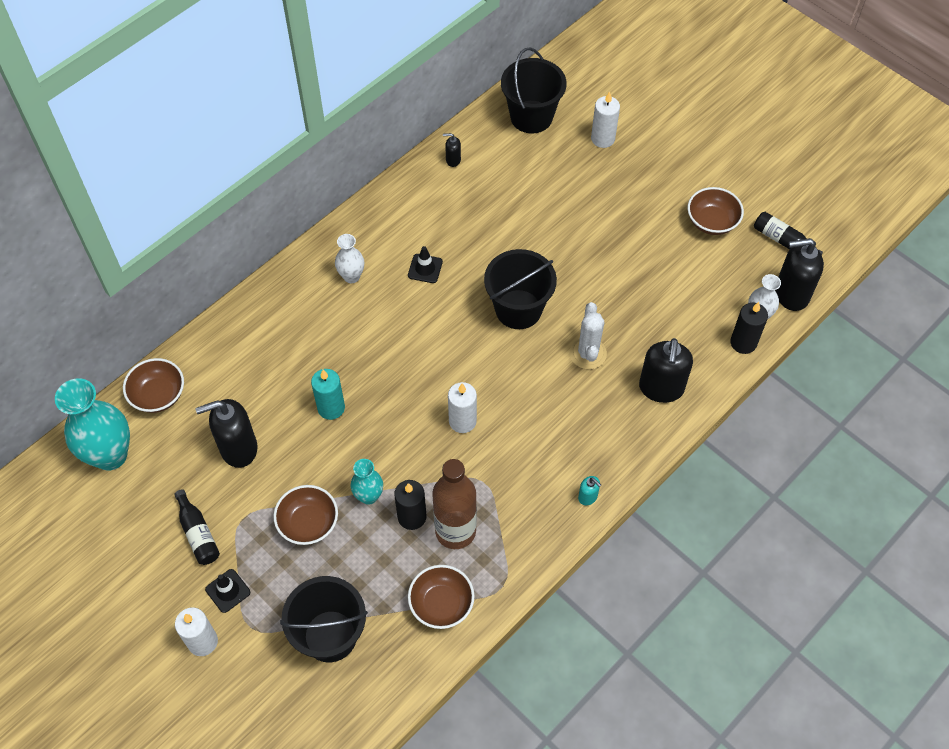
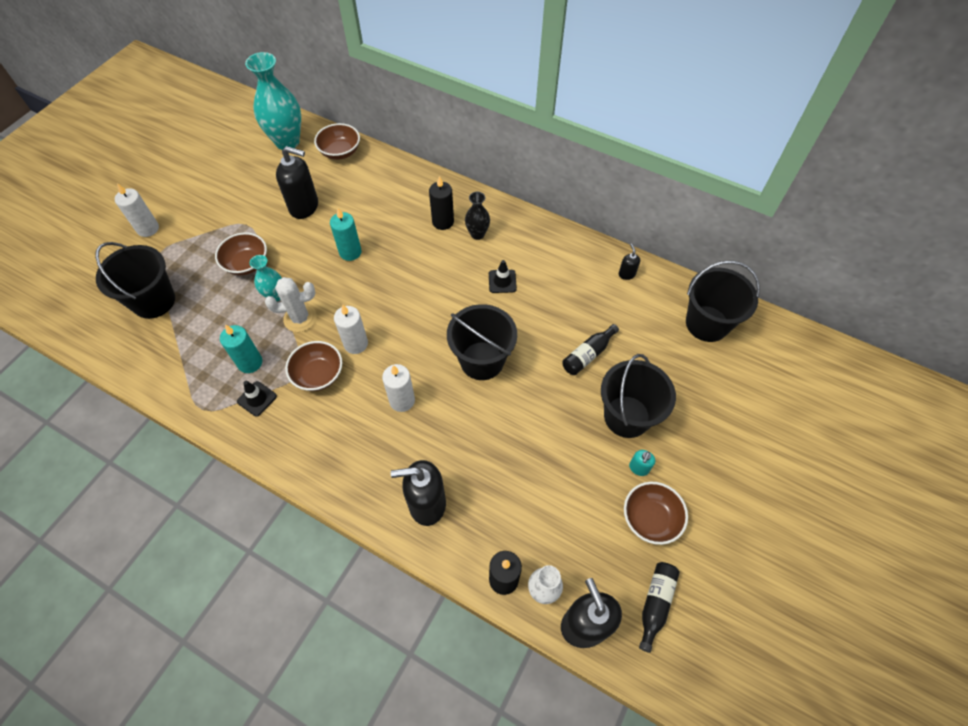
camera: 75 degrees right, 0 degrees up
black bottle [174,489,220,565] -> black bottle moved to [562,324,619,375]
black soap dispenser [195,399,258,468] -> black soap dispenser turned 135 degrees clockwise [276,146,318,219]
black traffic cone [205,569,250,613] -> black traffic cone moved to [237,381,277,417]
white vase [335,234,364,283] -> black vase [465,192,490,240]
black candle [394,480,427,530] -> black candle moved to [429,176,454,230]
brown bowl [408,565,475,629] -> brown bowl moved to [285,341,342,391]
brown bottle [432,459,477,549] -> turquoise candle [220,325,262,373]
white cactus [570,302,607,369] -> white cactus moved to [265,277,317,332]
turquoise soap dispenser [578,476,601,506] -> turquoise soap dispenser moved to [629,450,655,476]
white candle [591,91,620,148] -> white candle moved to [382,364,415,412]
none -> black bucket [601,354,676,438]

